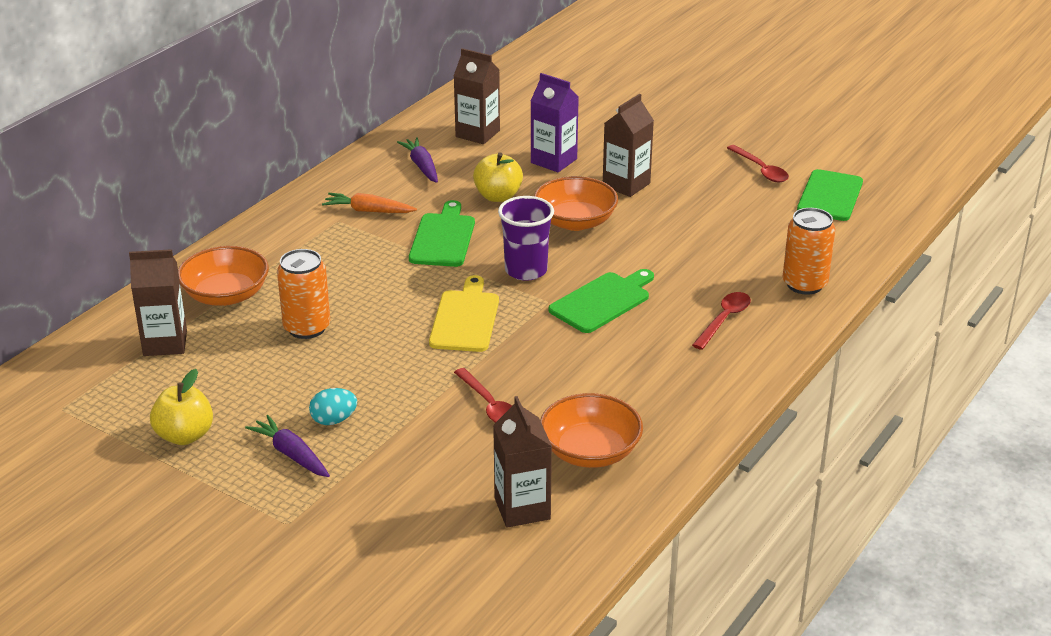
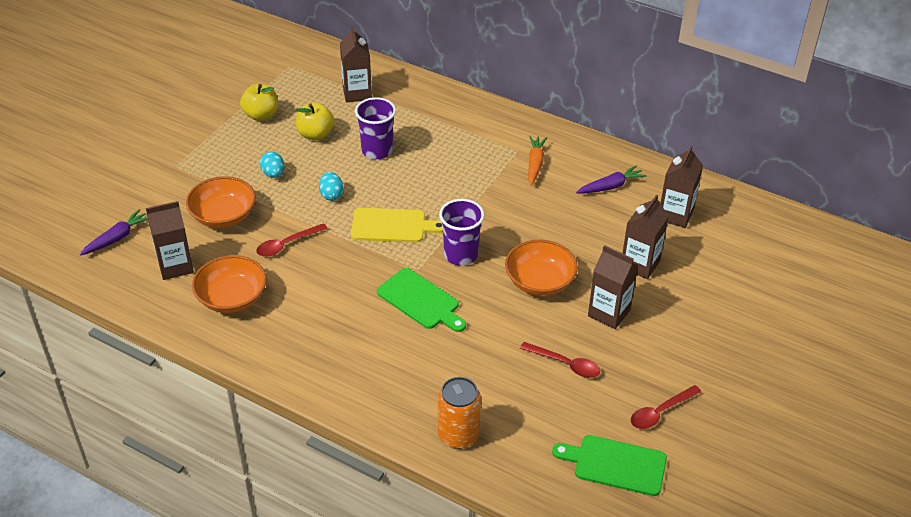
camera: 85 degrees right, 10 degrees up
orange bowl [178,246,269,306] -> orange bowl moved to [186,176,256,228]
purple carrot [245,415,330,477] -> purple carrot moved to [80,209,148,255]
orange can [277,249,330,339] -> purple cup [355,97,396,159]
green cutting board [409,200,475,267] -> none
yellow apple [473,152,523,202] -> yellow apple moved to [296,102,334,140]
purple carton [531,73,579,172] -> brown carton [623,194,669,279]
red spoon [692,292,751,350] -> red spoon moved to [520,342,600,378]
none -> turquoise egg [319,172,344,201]

